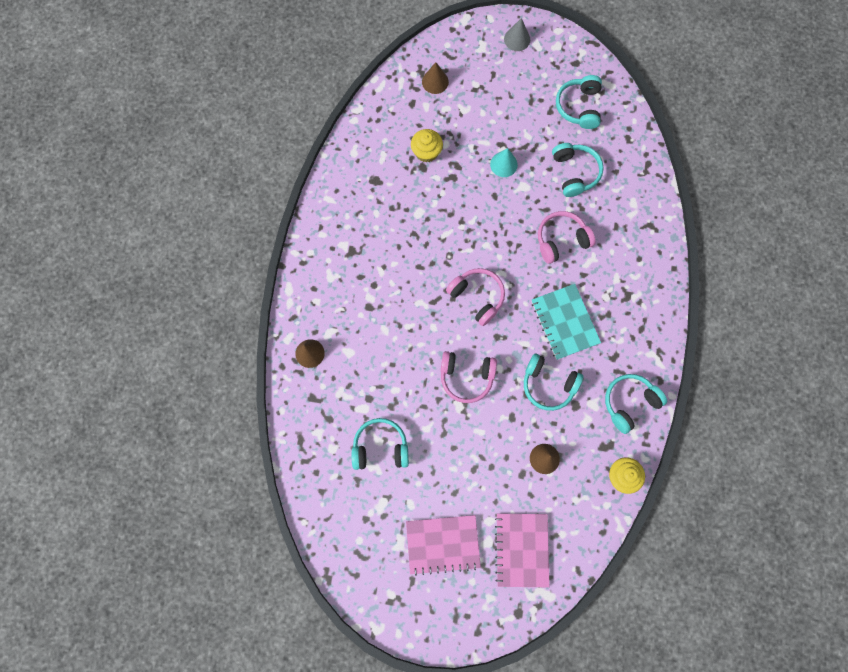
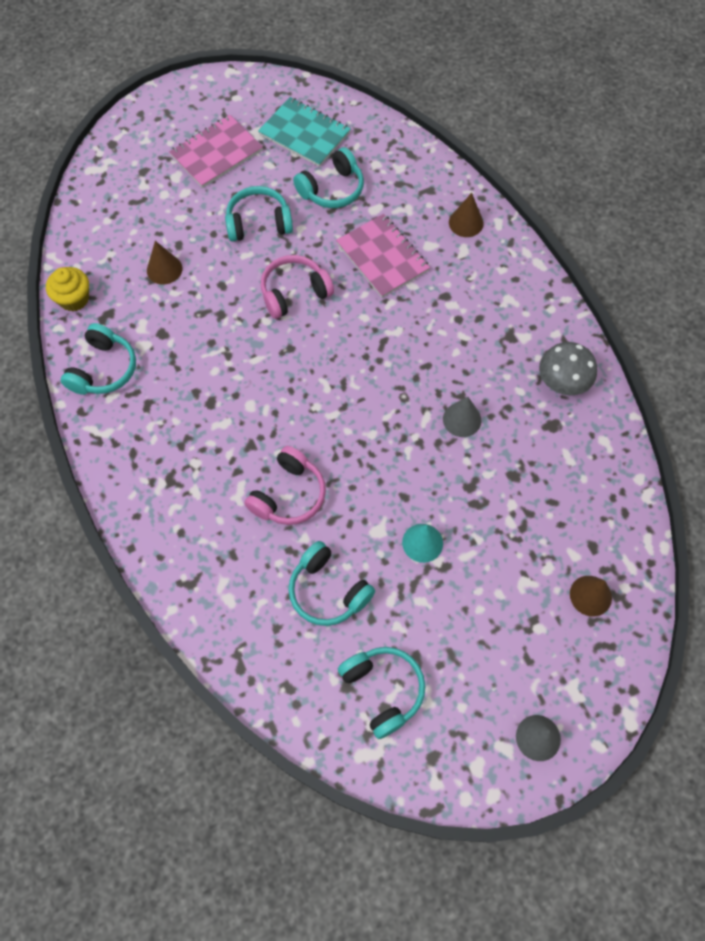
camera: 145 degrees right, 10 degrees down
yellow cupcake [411,129,443,163] -> none
pink headphones [446,268,505,326] -> none
pink notebook [495,513,549,587] -> pink notebook moved to [336,214,430,298]
turquoise headphones [524,354,583,411] -> turquoise headphones moved to [225,186,293,242]
turquoise notebook [531,284,601,360] -> turquoise notebook moved to [258,97,351,167]
none -> grey cone [443,397,481,437]
none -> grey mushroom [539,342,597,395]

